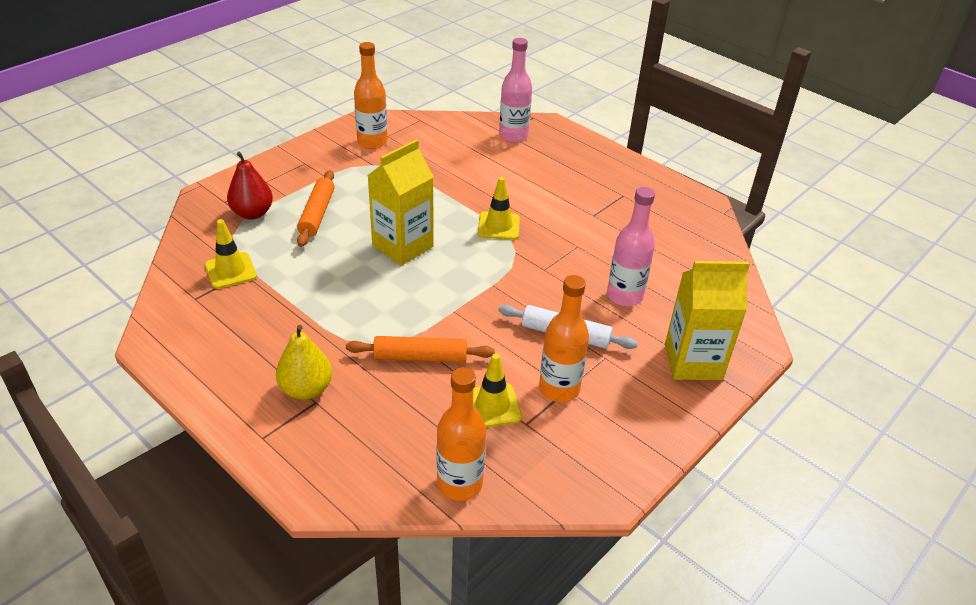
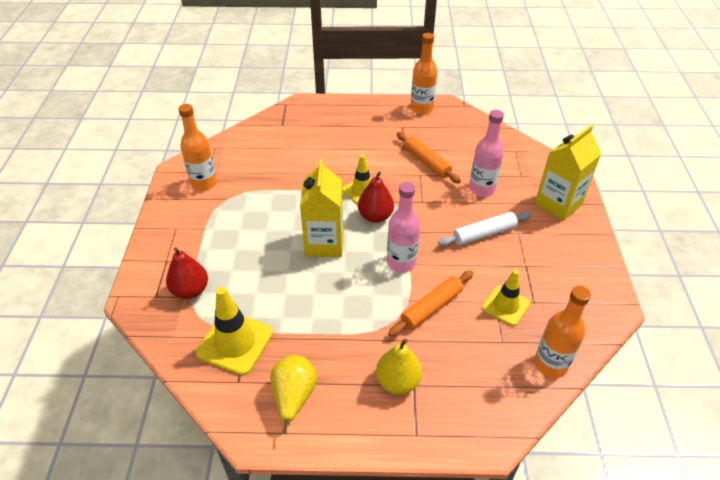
camera: 40 degrees left, 5 degrees up
yellow traffic cone [205,219,257,289] -> yellow traffic cone [196,287,273,375], size x1.51
orange rolling pin [297,170,335,247] -> orange rolling pin moved to [397,132,461,183]
pink bottle [499,38,532,143] -> pink bottle moved to [387,182,420,273]
orange bottle [539,275,589,402] -> orange bottle moved to [411,33,437,114]
none -> yellow pear [270,355,317,435]
none -> red pear [358,171,394,223]

